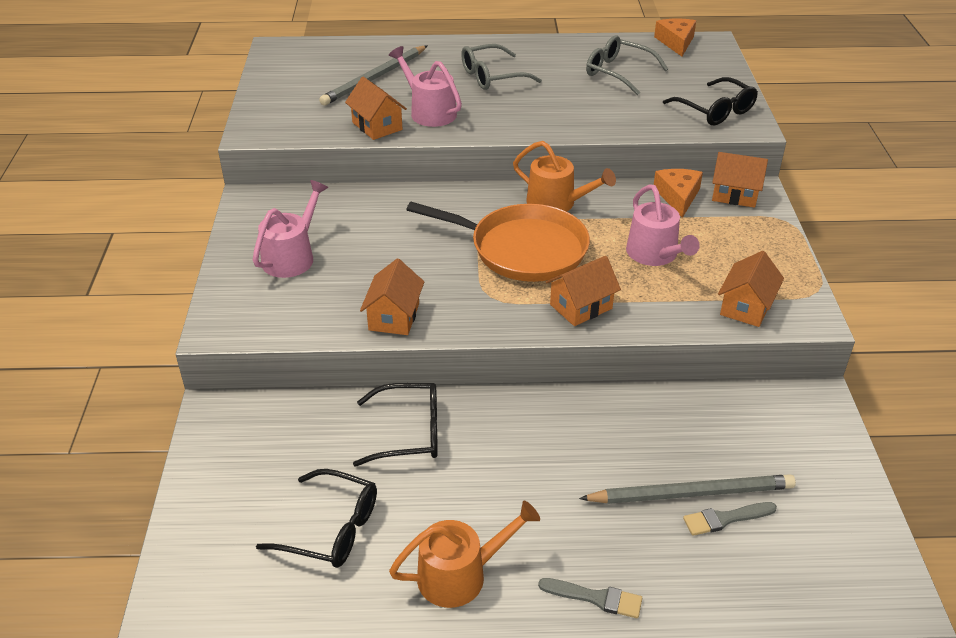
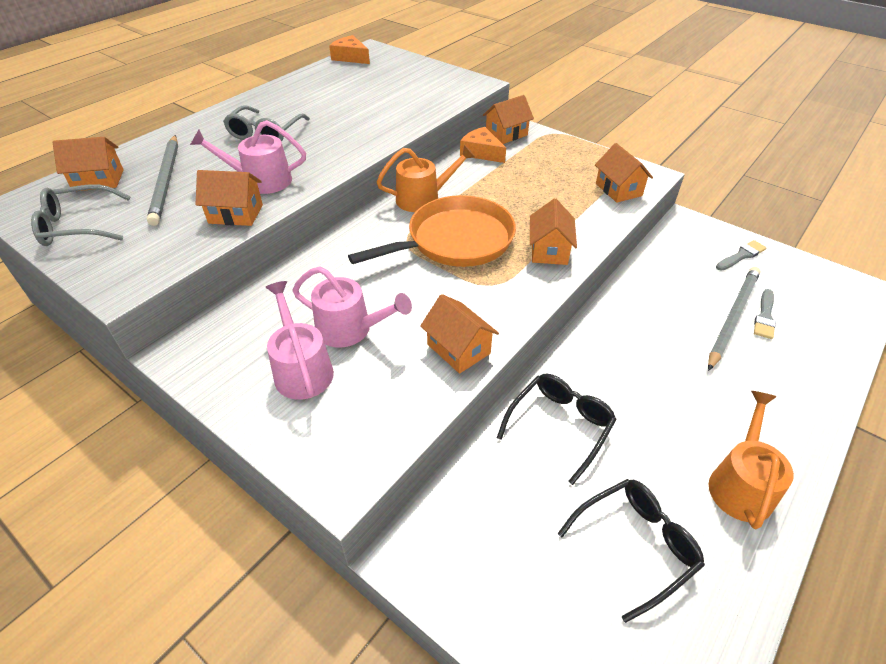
camera: 50 degrees left, 5 degrees up
grey brush [538,578,642,618] -> grey brush moved to [716,240,767,271]
grey glasses [586,35,668,95] -> grey glasses moved to [31,184,130,246]
pink watering can [626,185,700,266] -> pink watering can moved to [293,266,412,348]
black glasses [663,77,758,126] -> none
none -> orange house [52,137,124,191]

